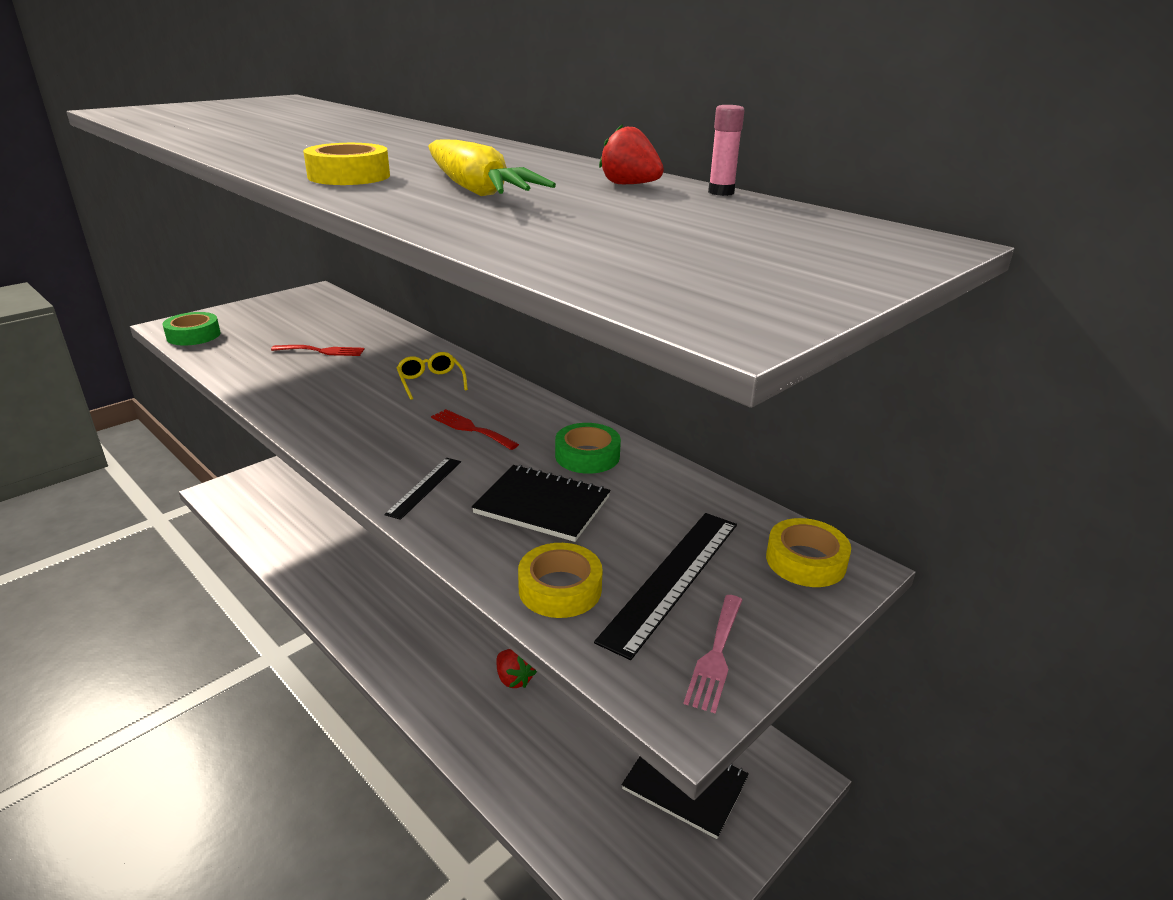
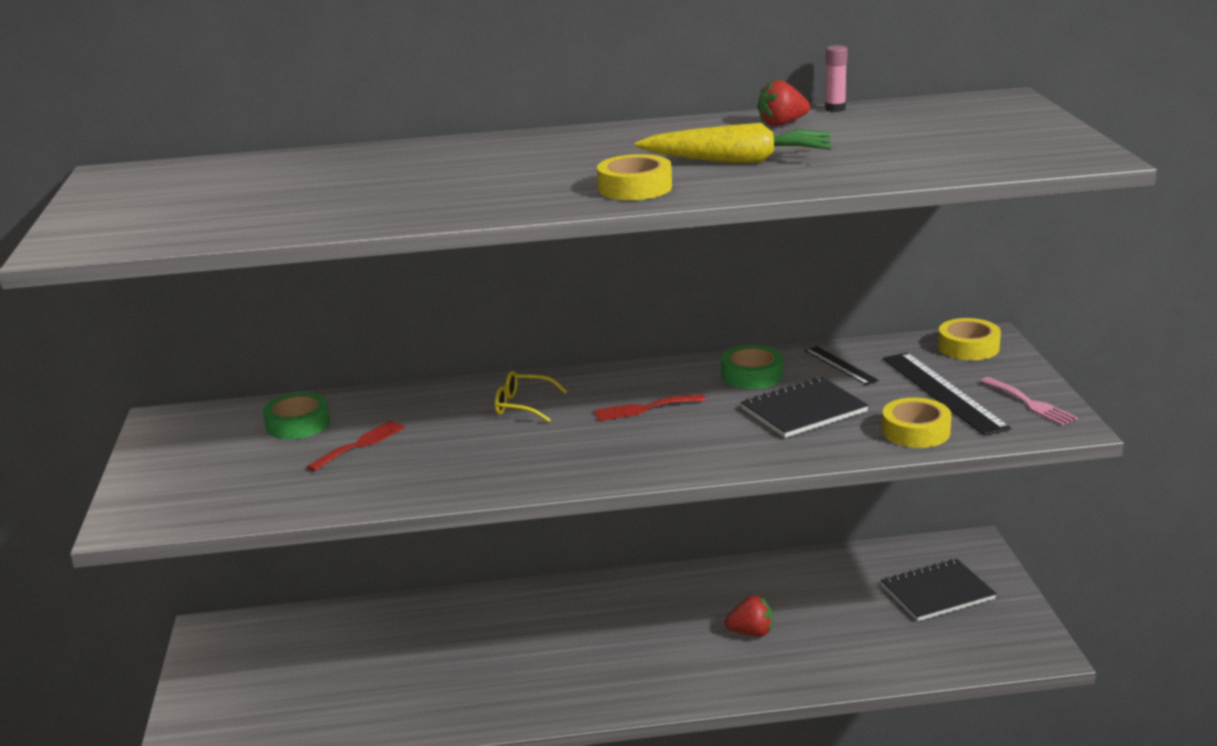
camera: 50 degrees left, 5 degrees down
green tape [163,312,221,346] -> green tape moved to [263,392,330,439]
black ruler [384,458,461,520] -> black ruler moved to [804,346,879,385]

